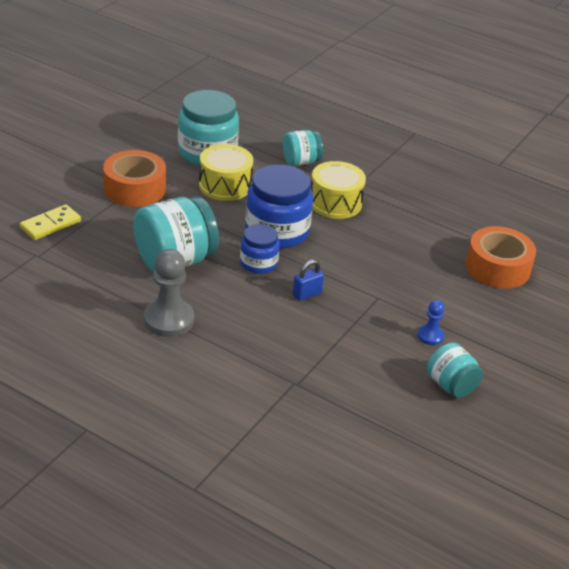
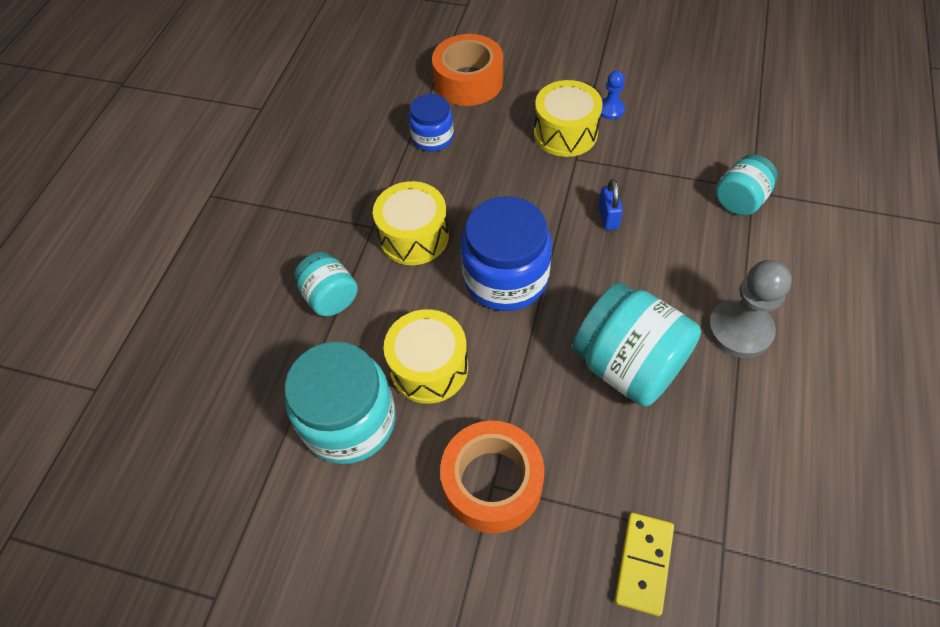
camera: 100 degrees left, 20 degrees up
yellow domino [20,204,81,240] -> yellow domino turned 75 degrees clockwise [615,513,674,616]
blue jar [240,224,280,274] -> blue jar moved to [409,94,454,152]
blue padlock [293,260,324,301] -> blue padlock turned 45 degrees clockwise [598,179,623,230]
turquoise jar [427,343,483,398] -> turquoise jar moved to [715,155,778,215]
none -> yellow drum [534,80,603,157]

